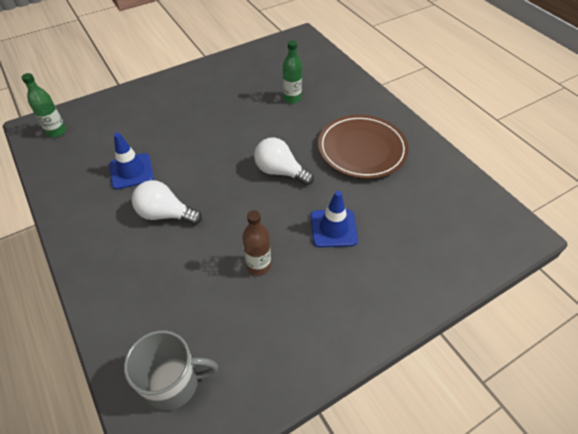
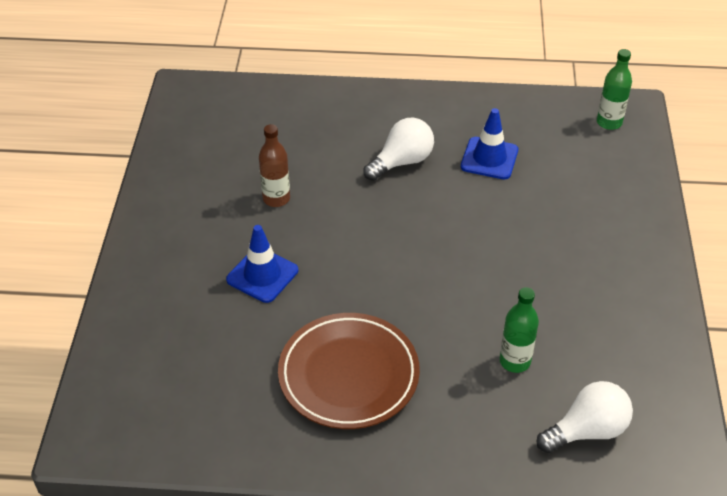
camera: 125 degrees right, 5 degrees down
grey mug [124,330,218,410] -> none
white light bulb [254,137,314,186] -> white light bulb moved to [537,381,633,453]

